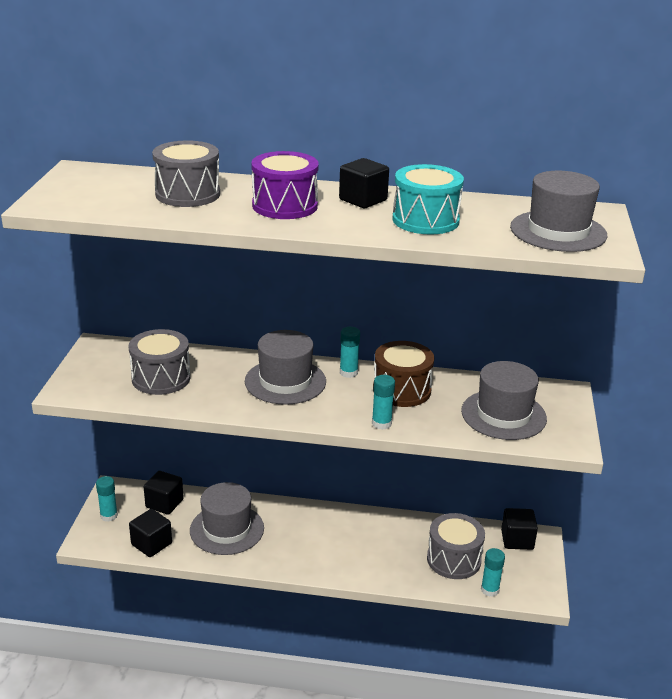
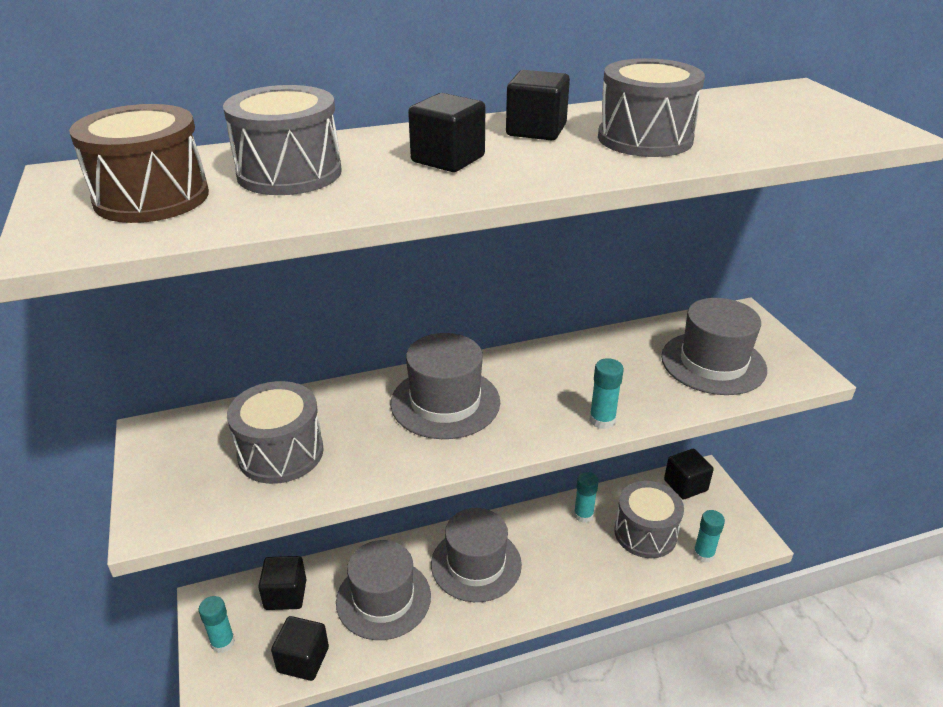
camera: 25 degrees left, 5 degrees up
purple drum [251,151,318,219] -> black cube [408,93,485,172]
turquoise glue stick [340,327,360,378] -> turquoise glue stick moved to [574,472,599,523]
brown drum [373,341,434,407] -> brown drum moved to [69,104,209,223]
turquoise drum [392,164,464,235] -> grey drum [598,58,705,157]
grey hat [510,171,607,252] -> grey hat moved to [431,508,522,602]

